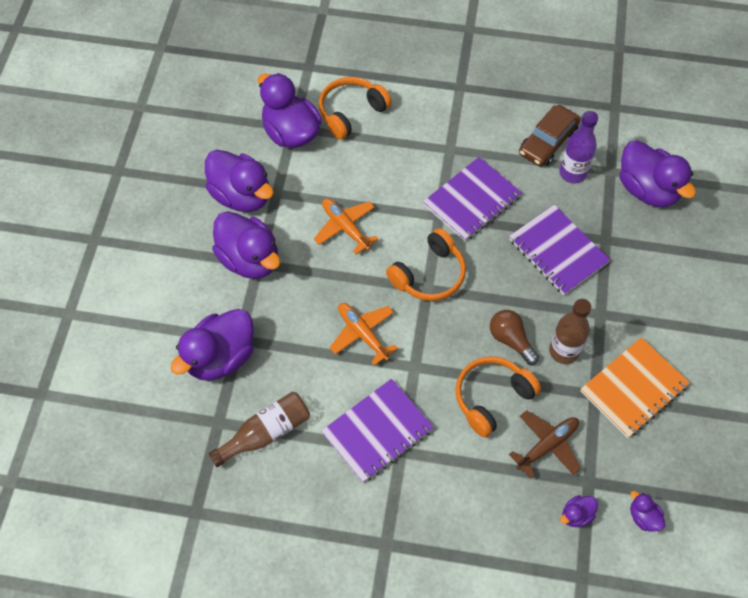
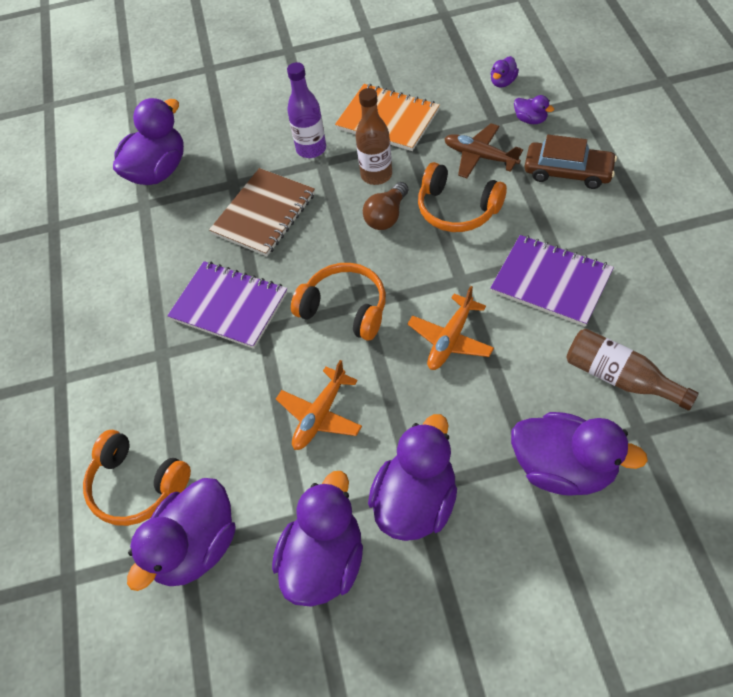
camera: 105 degrees left, 5 degrees down
purple notebook [509,205,610,295] -> brown notebook [209,168,315,256]
brown car [519,105,580,167] -> brown car moved to [525,135,617,189]
purple bottle [559,111,598,183] -> purple bottle moved to [287,62,326,158]

